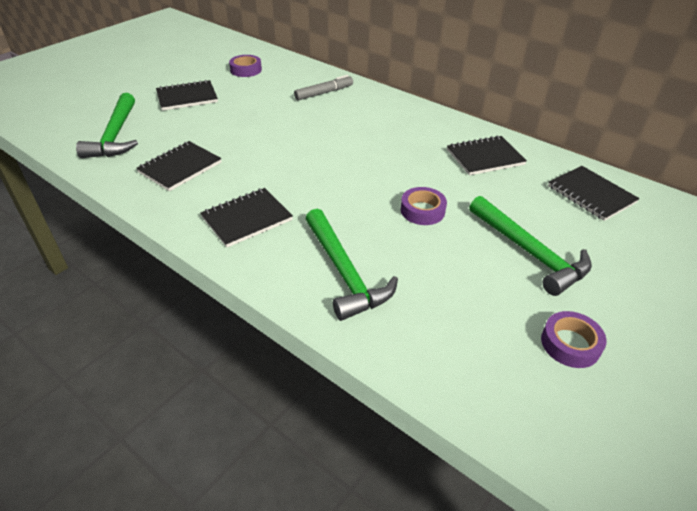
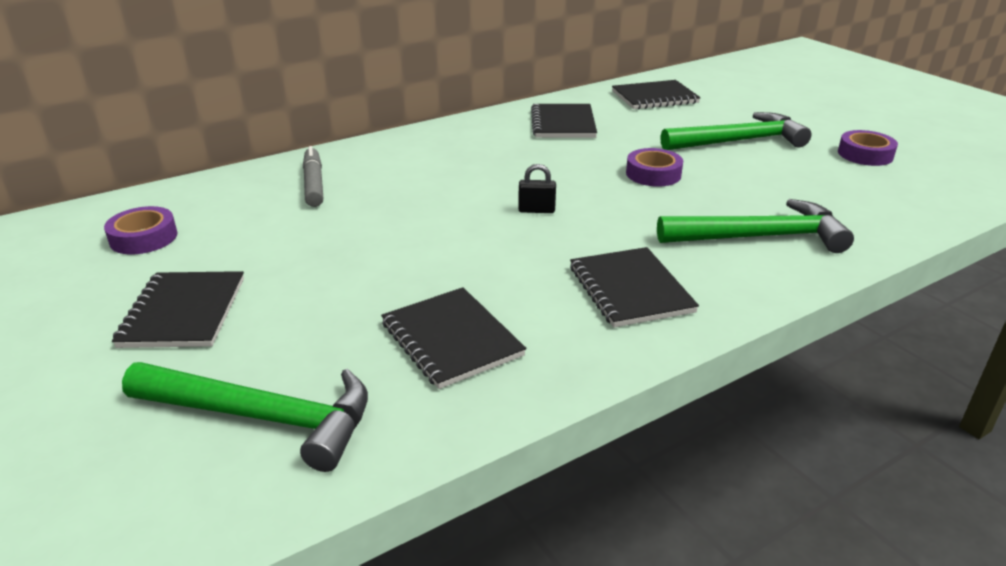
camera: 70 degrees left, 10 degrees down
none -> black padlock [518,164,556,213]

